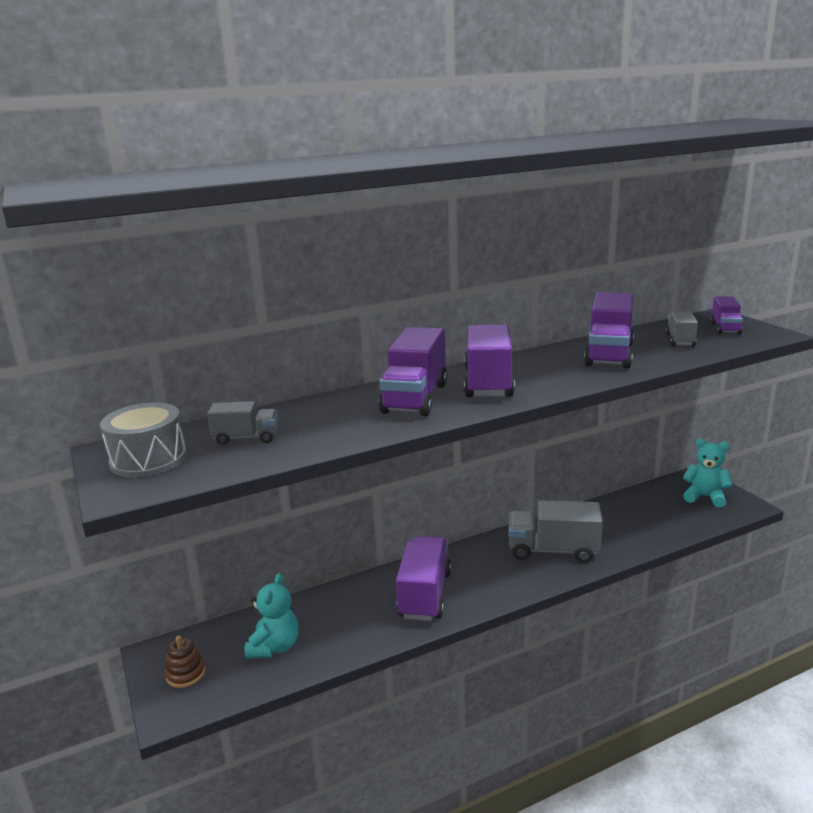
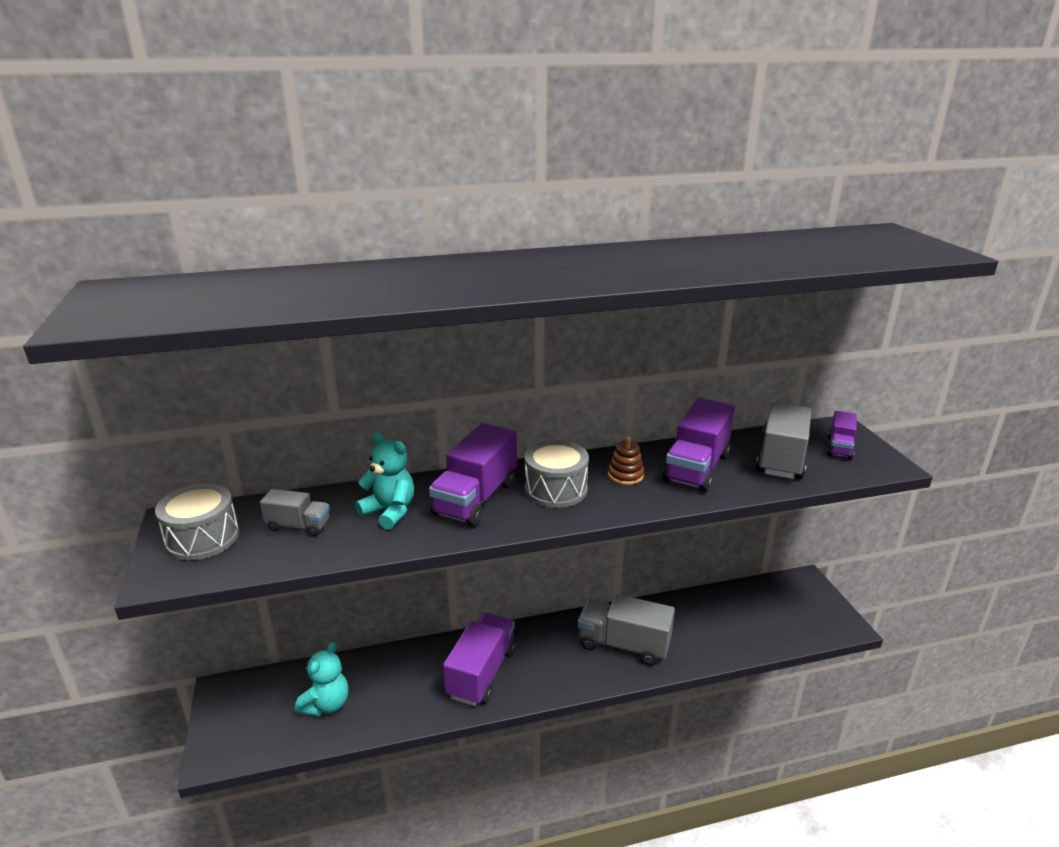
camera: 10 degrees right, 5 degrees up
brown stacking toy [165,636,206,688] -> brown stacking toy moved to [608,437,644,485]
purple truck [464,325,515,397] -> grey drum [525,440,589,508]
grey truck [665,312,698,346] -> grey truck [756,402,812,479], size x1.82
turquoise teddy bear [683,438,732,508] -> turquoise teddy bear moved to [355,432,414,530]

